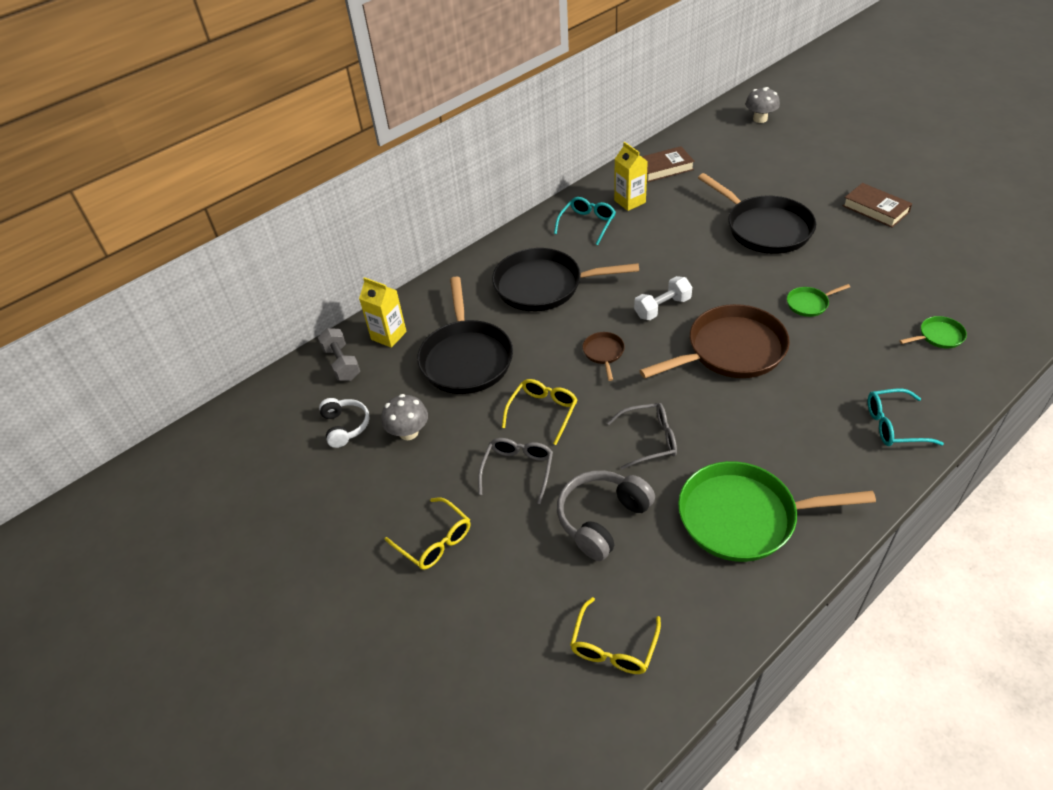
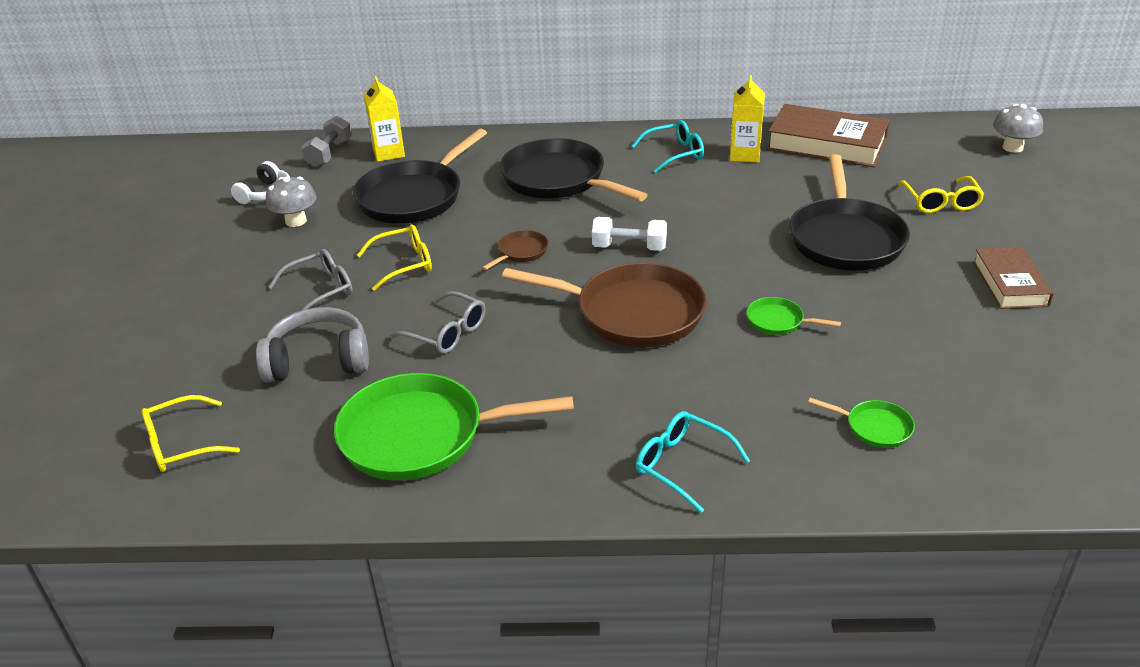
camera: 40 degrees right, 10 degrees down
yellow glasses [385,497,470,570] -> yellow glasses moved to [898,176,984,213]
brown book [641,146,695,182] -> brown book [767,104,890,167], size x1.61
green pan [678,461,876,562] -> green pan turned 45 degrees counterclockwise [334,373,574,481]

